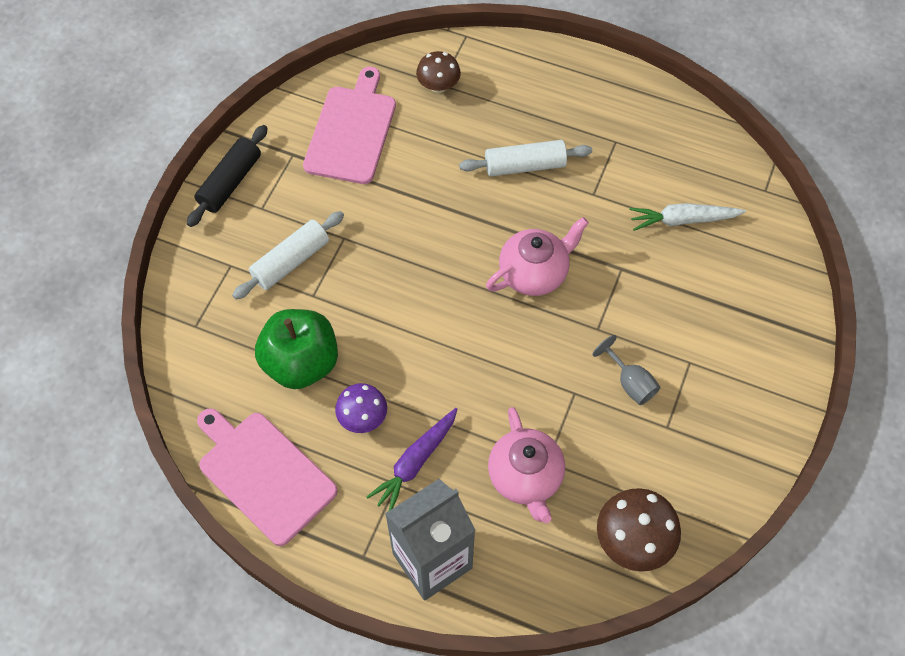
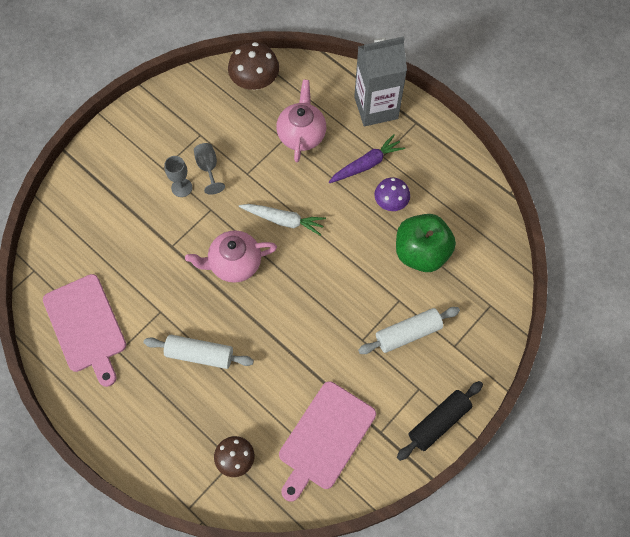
camera: 160 degrees left, 5 degrees up
pink cutting board [197,408,338,546] -> pink cutting board moved to [43,274,126,387]
white carrot [629,203,746,231] -> white carrot moved to [239,204,326,236]
none -> grey goblet [164,156,192,197]

